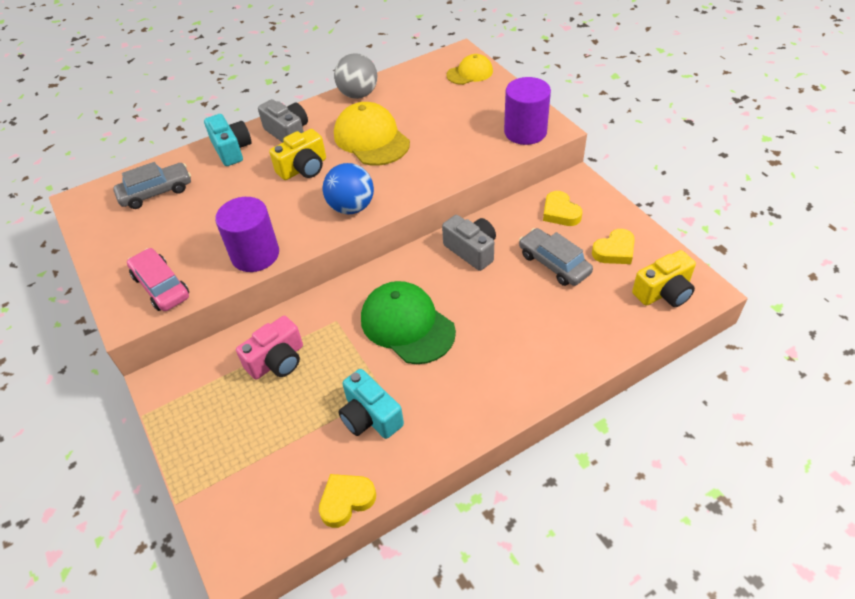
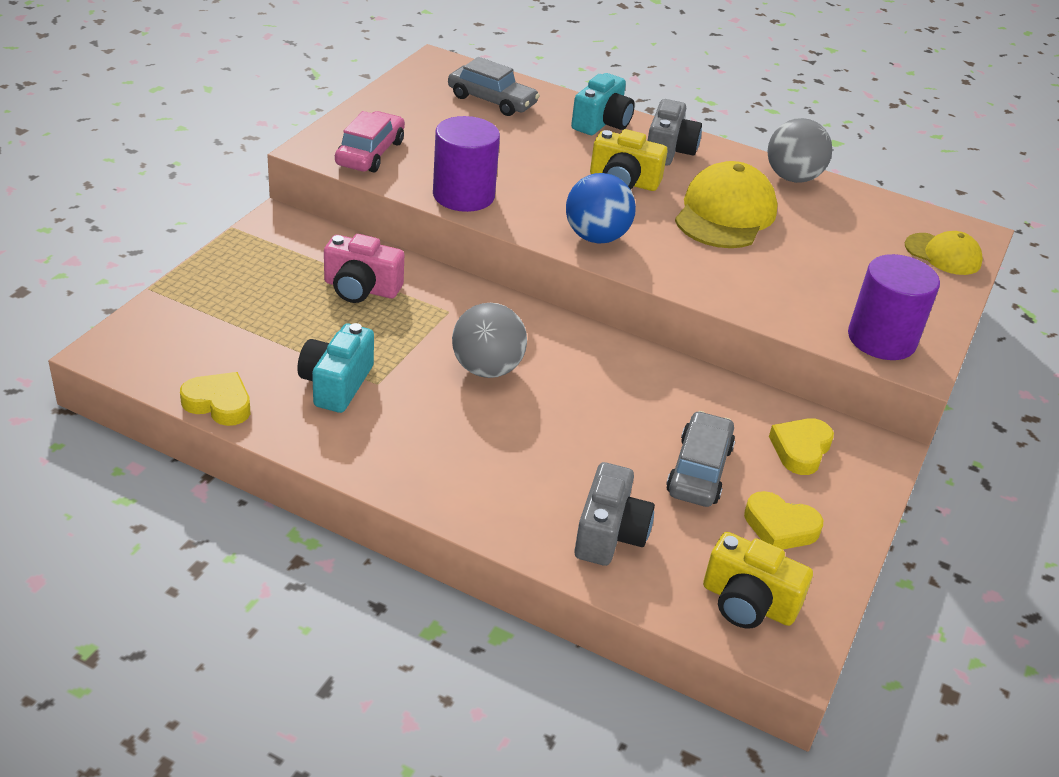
camera: 50 degrees right, 10 degrees down
green cap [361,281,456,364] -> grey ball [452,303,527,378]
grey camera [442,215,496,271] -> grey camera moved to [574,462,655,566]

